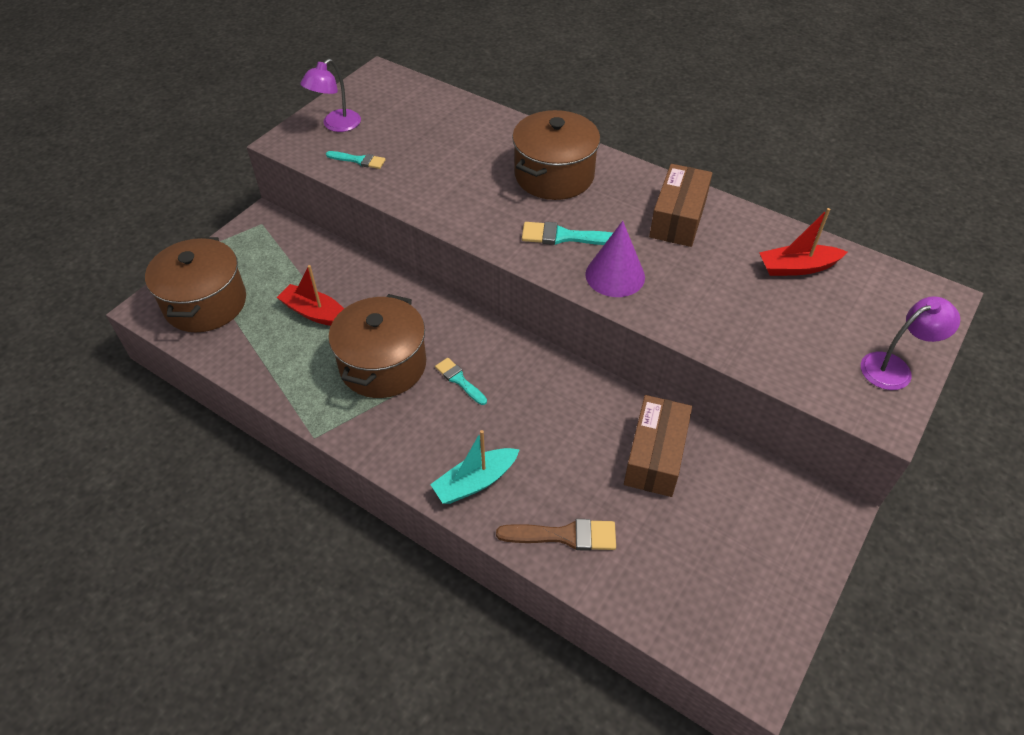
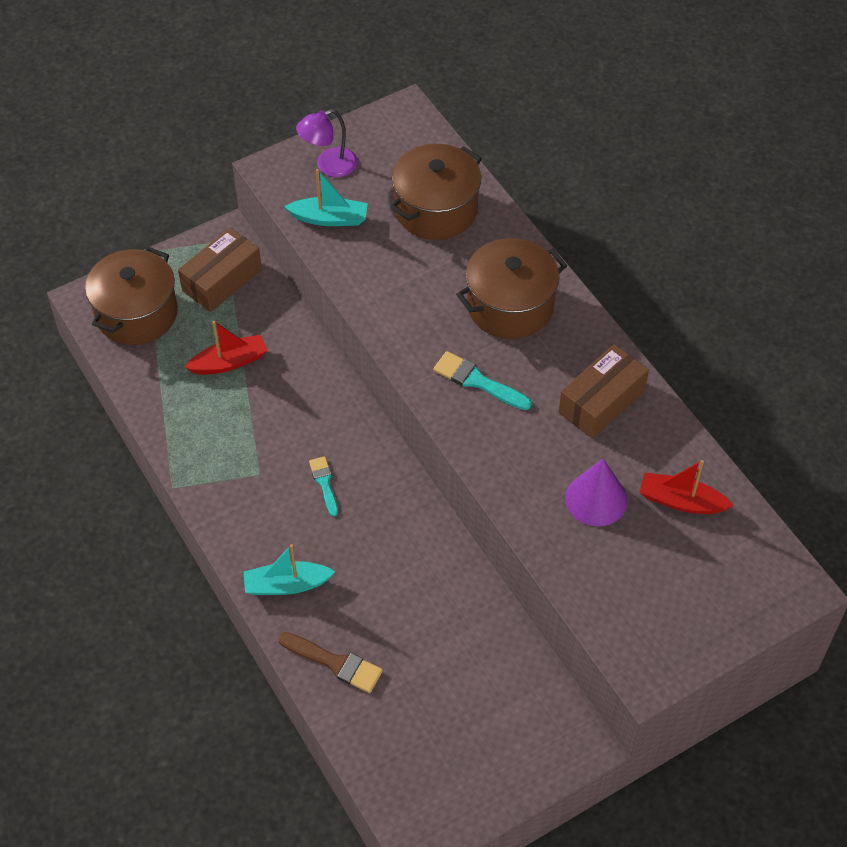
camera: 25 degrees right, 5 degrees up
red boat [277,265,344,326] -> red boat turned 105 degrees clockwise [185,321,267,375]
turquoise brush [326,151,386,169] -> turquoise boat [284,169,368,226]
brown pot [328,294,426,398] -> brown pot moved to [390,144,482,240]
purple cone [585,221,645,297] -> purple cone moved to [565,459,628,526]
brown box [624,395,692,497] -> brown box moved to [178,228,262,312]
purple lamp [861,296,960,390] -> none

